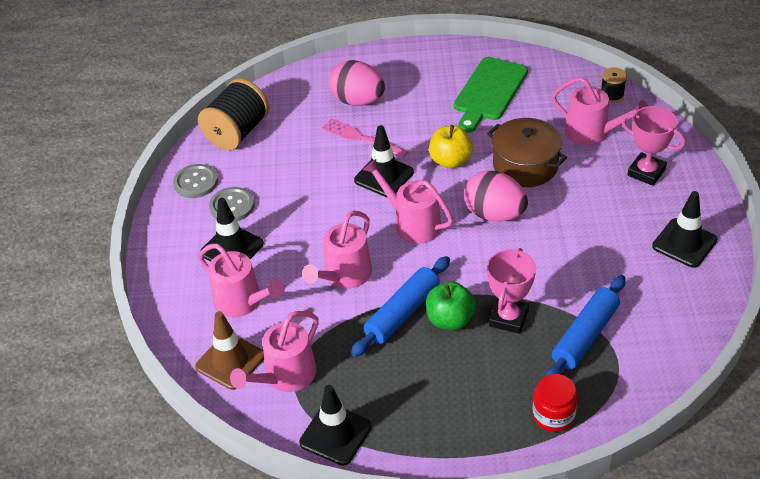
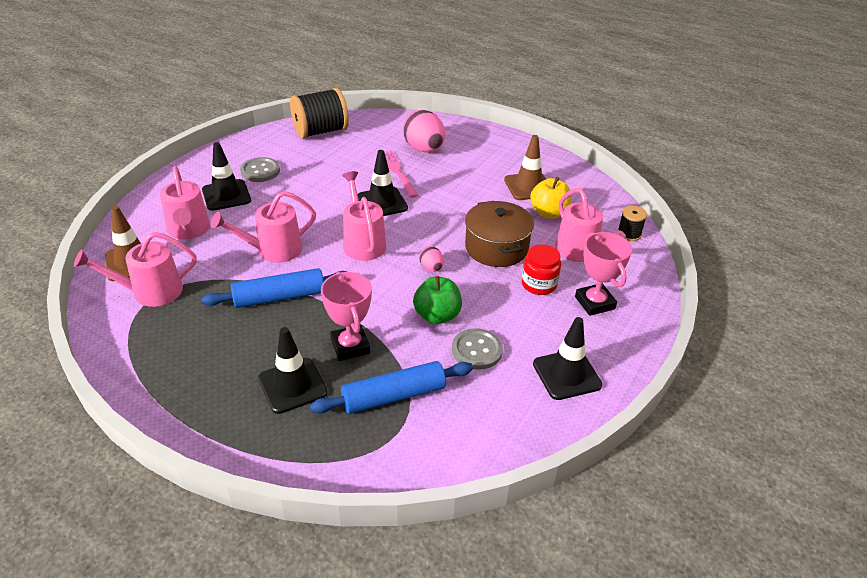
camera: 30 degrees right, 5 degrees down
grey button [173,164,218,198] -> grey button moved to [452,328,503,370]
black traffic cone [299,385,372,466] -> black traffic cone moved to [258,327,328,414]
green apple [426,281,476,330] -> green apple moved to [413,276,462,324]
yellow apple [429,125,473,168] -> yellow apple moved to [530,177,572,218]
green cutting board [454,57,528,133] -> brown traffic cone [504,135,546,200]
pink egg [464,171,528,222] -> pink egg [419,246,444,272], size x0.48
pink trophy [487,248,536,334] -> pink trophy turned 75 degrees counterclockwise [321,272,372,361]
red jar [532,374,578,432] -> red jar moved to [522,244,561,295]

